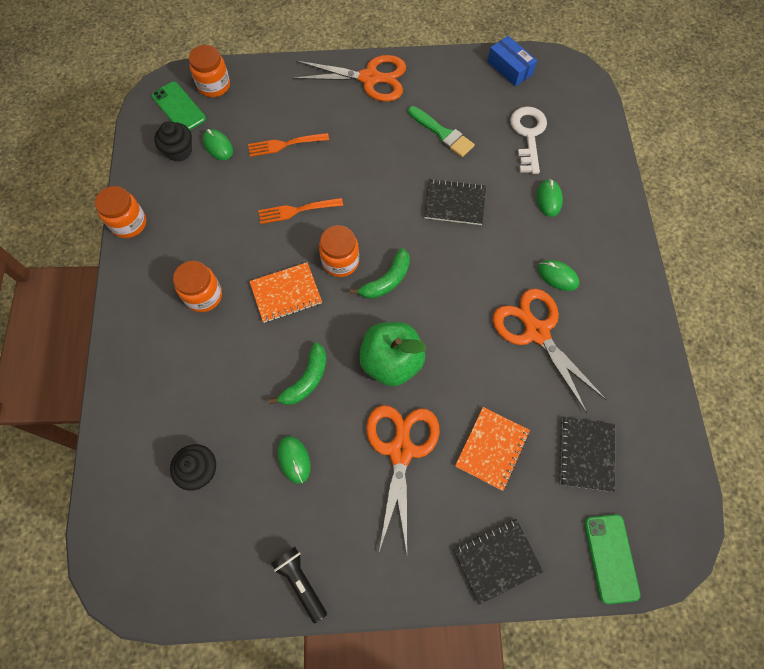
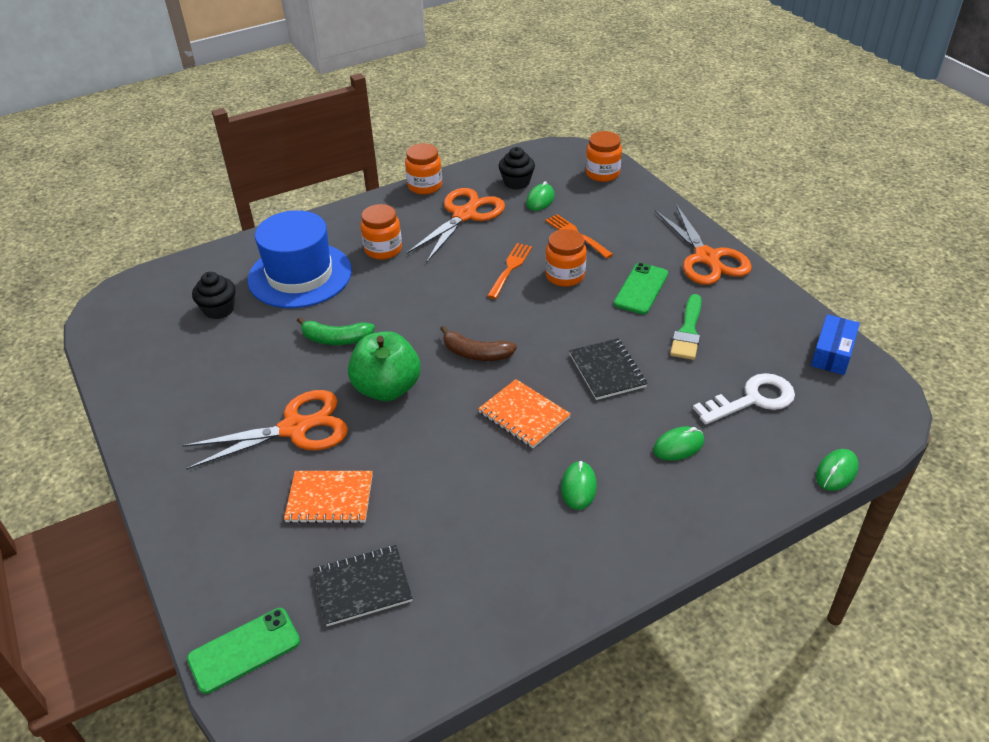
camera: 65 degrees right, 25 degrees down
green phone [151,82,206,130] -> green phone moved to [614,263,668,314]
orange notebook [249,262,322,323] -> orange notebook moved to [478,379,571,448]
orange fork [258,198,343,224] -> orange fork turned 60 degrees clockwise [487,243,532,299]
black flashlight [271,547,327,623] -> none
green mouse [278,436,311,484] -> green mouse moved to [816,449,859,491]
orange jar [319,225,359,277] -> orange jar moved to [545,229,587,287]
green banana [350,248,410,299] -> brown banana [440,326,517,361]
black notebook [454,519,543,605] -> none
orange scissors [493,289,606,413] -> orange scissors moved to [406,188,505,262]
none -> blue hat [248,210,352,308]

